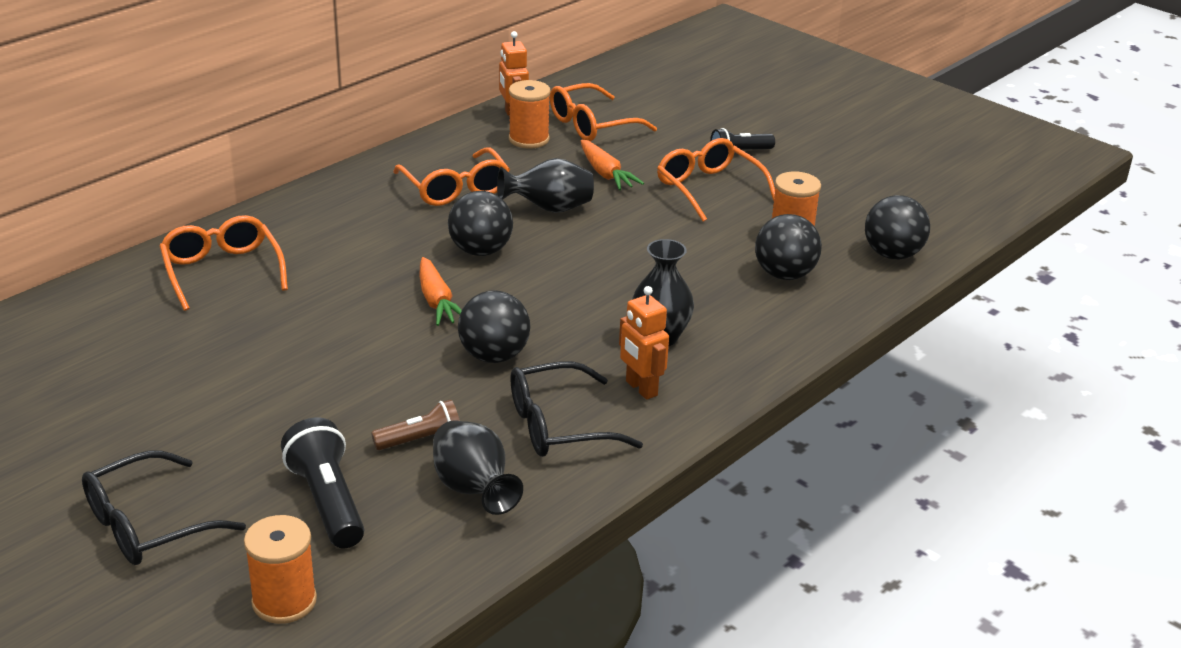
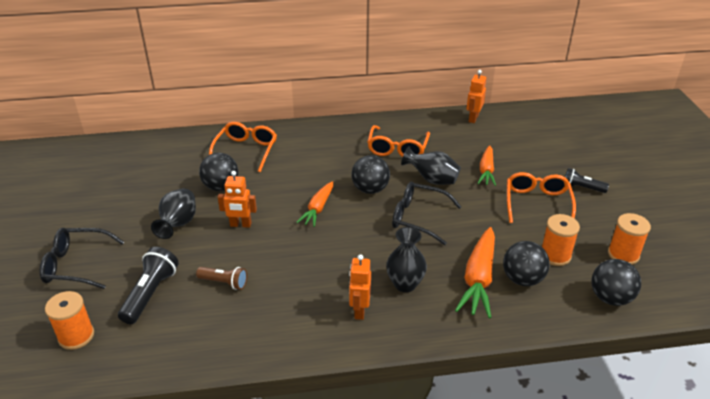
camera: 40 degrees right, 5 degrees up
black vase [433,420,523,515] -> black vase moved to [151,188,196,239]
black ball [458,291,530,363] -> black ball moved to [199,153,238,191]
orange spool [509,80,550,149] -> orange spool moved to [608,213,651,265]
black glasses [510,361,643,457] -> black glasses moved to [392,182,461,245]
orange glasses [550,83,657,141] -> none
none -> orange robot [218,171,257,228]
none -> orange carrot [455,227,495,318]

